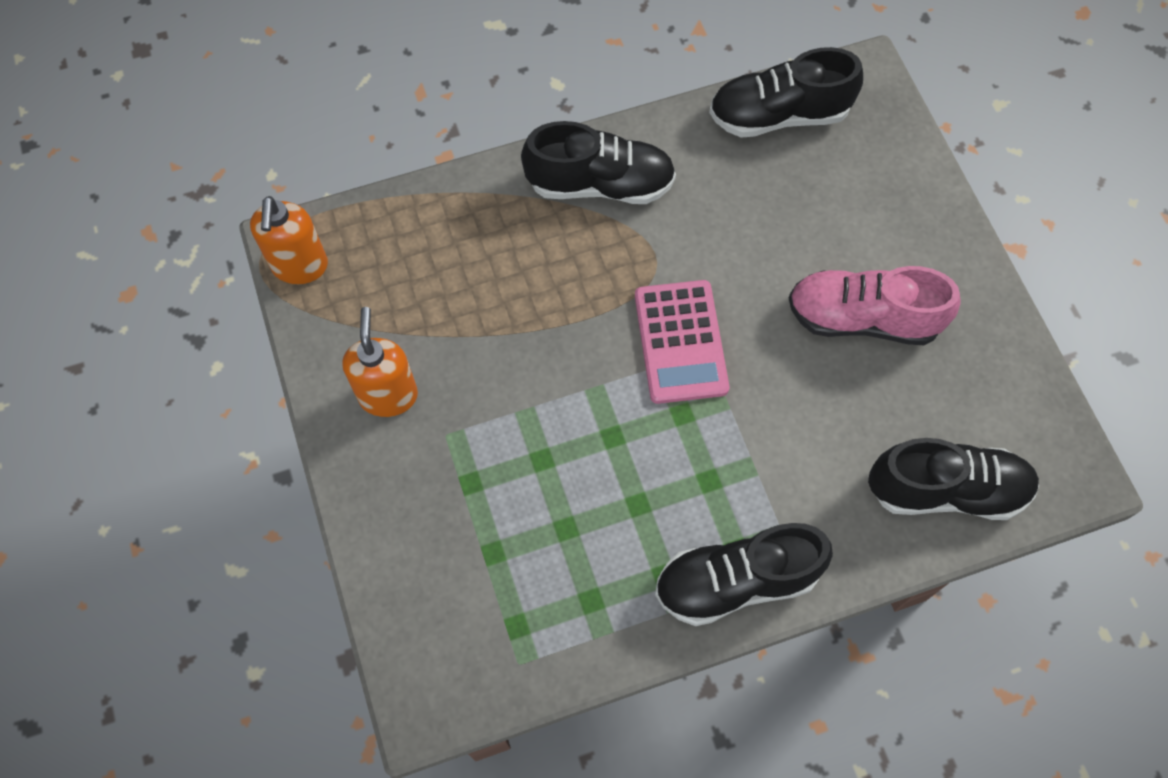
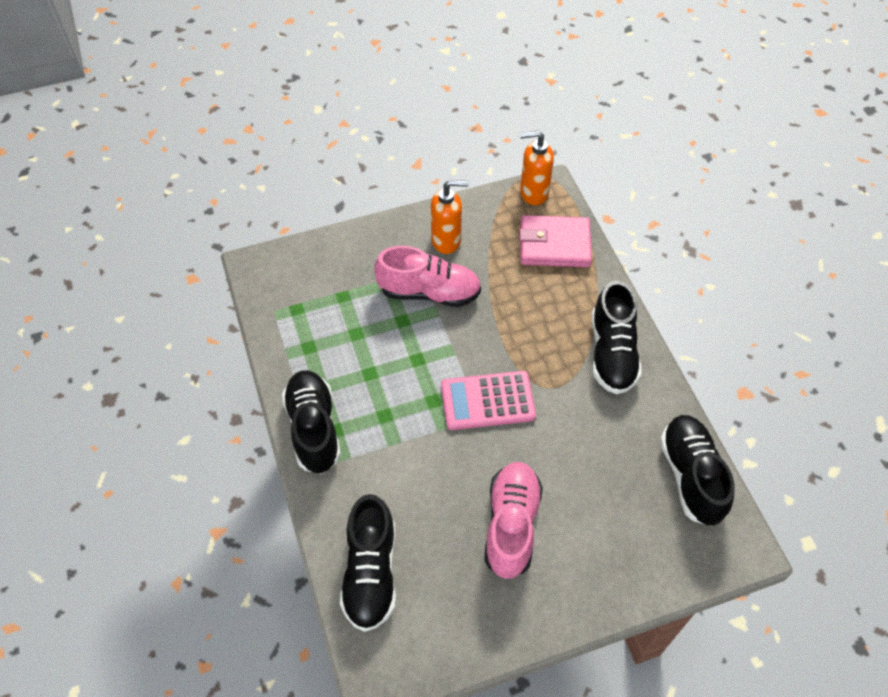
camera: 90 degrees right, 10 degrees down
none -> pink shoe [374,246,481,307]
none -> pink wallet [519,215,592,267]

